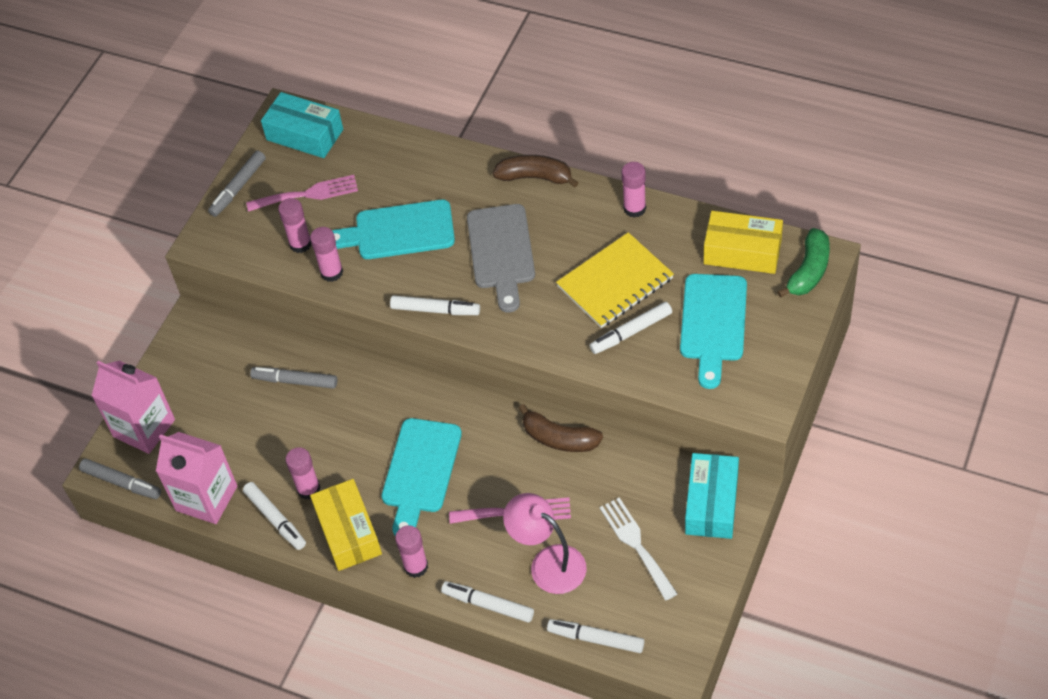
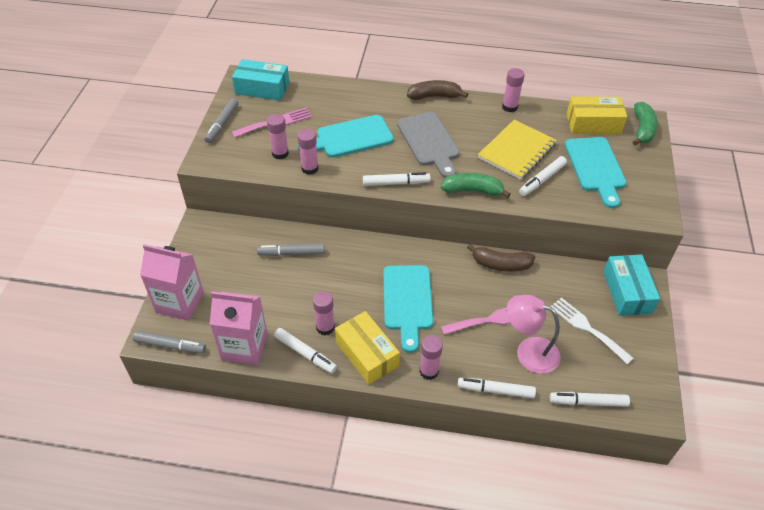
camera: 20 degrees left, 5 degrees down
none -> green banana [441,173,511,198]

